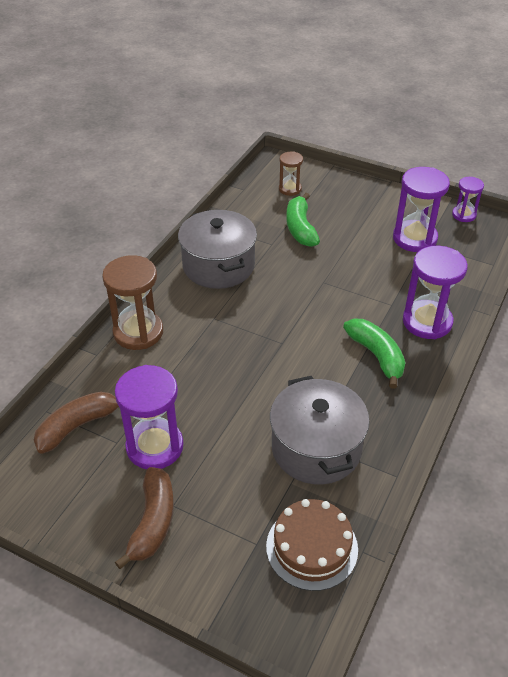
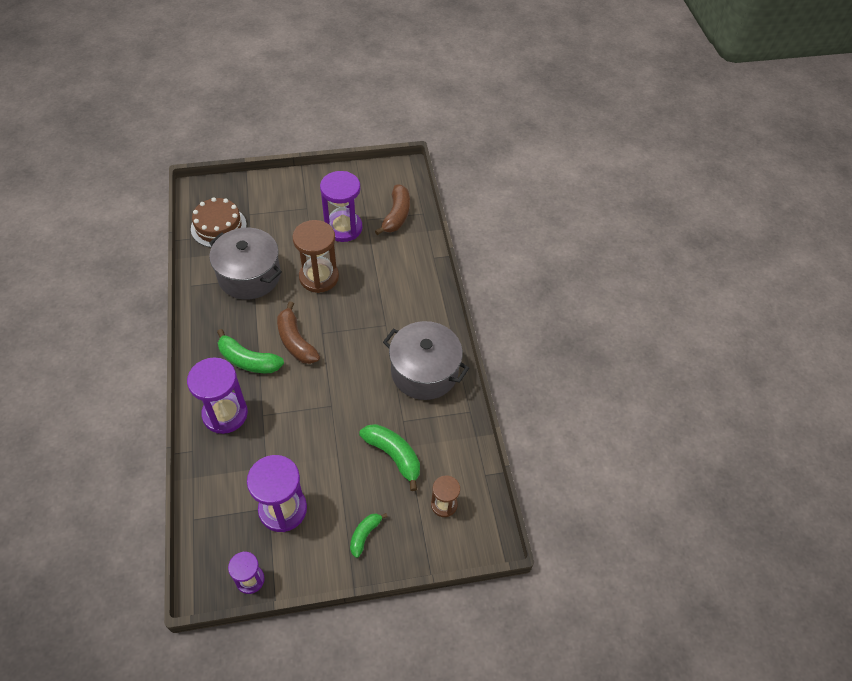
camera: 140 degrees right, 10 degrees up
brown hourglass [102,255,163,350] -> brown hourglass moved to [293,220,339,293]
brown banana [115,467,174,569] -> brown banana moved to [277,301,320,364]
none -> green banana [350,513,388,558]

